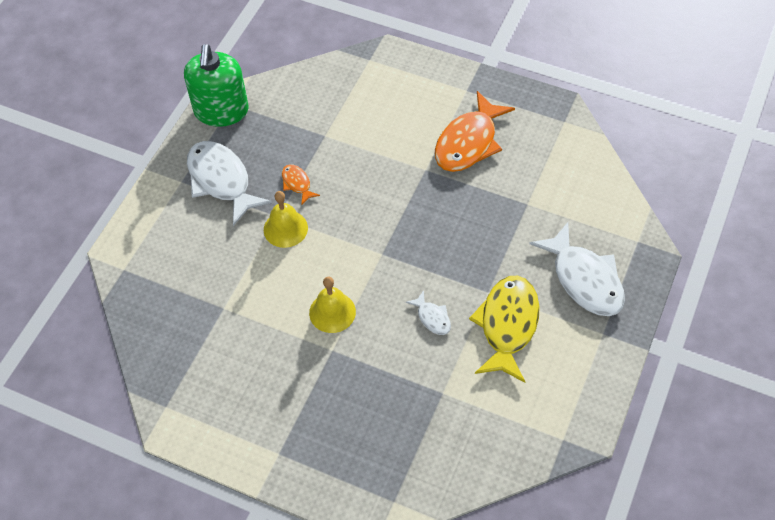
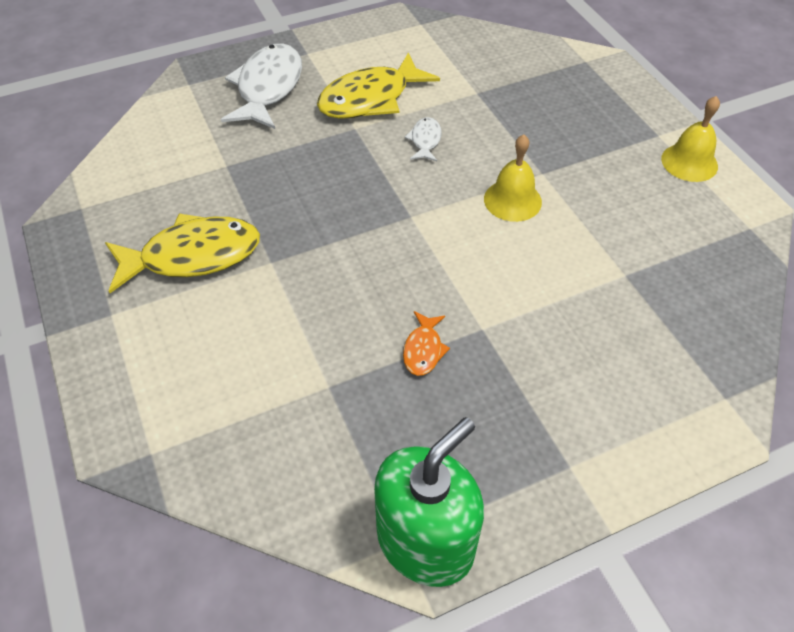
camera: 140 degrees left, 5 degrees down
white fish [187,141,272,226] -> none
yellow bell [264,191,308,248] -> yellow bell moved to [661,96,720,182]
orange fish [435,91,515,172] -> yellow fish [105,213,260,293]

